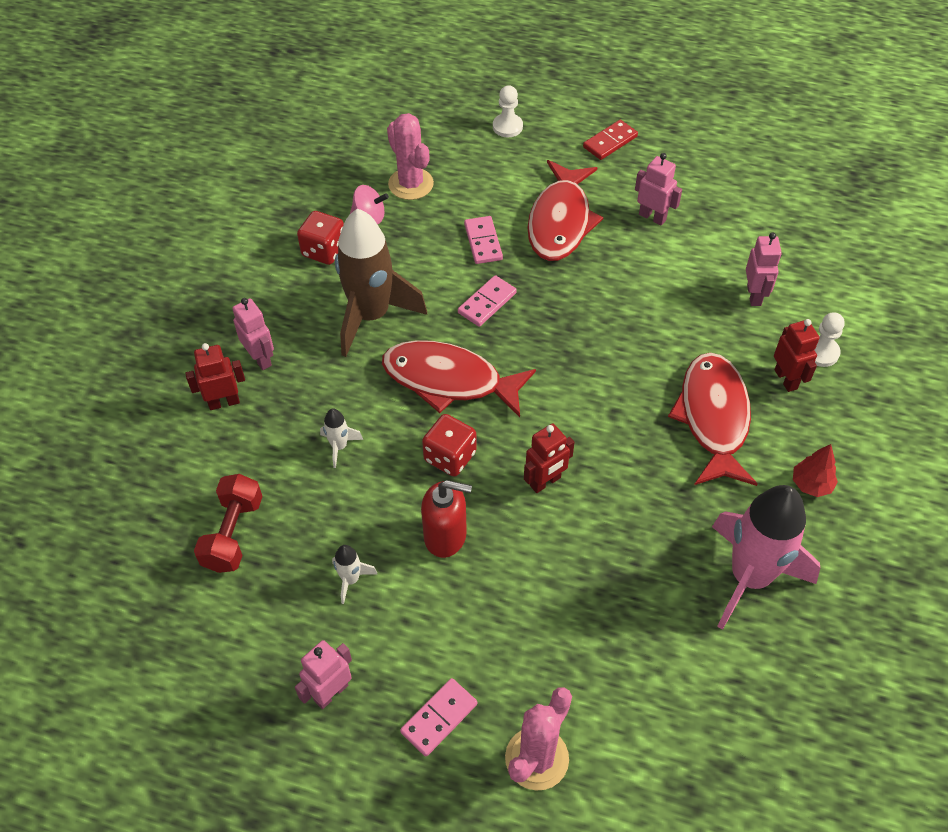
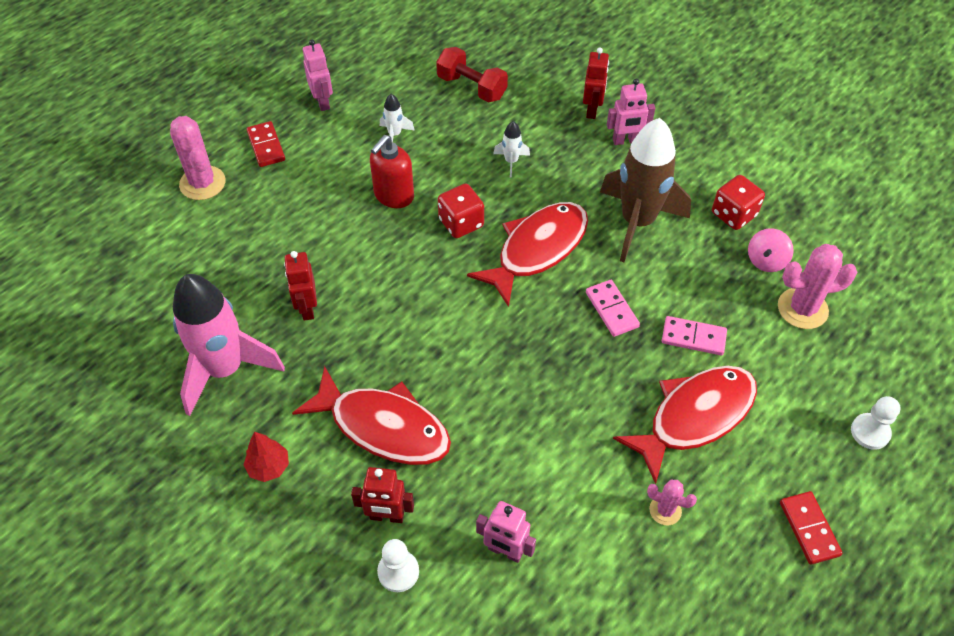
camera: 115 degrees right, 0 degrees up
pink domino [400,678,477,756] -> red domino [246,121,285,167]
red robot [524,423,574,493] -> red robot moved to [284,251,317,321]
red fish [527,160,604,261] -> red fish turned 105 degrees clockwise [613,366,757,484]
pink robot [635,153,682,226] -> pink cactus [647,480,697,525]

